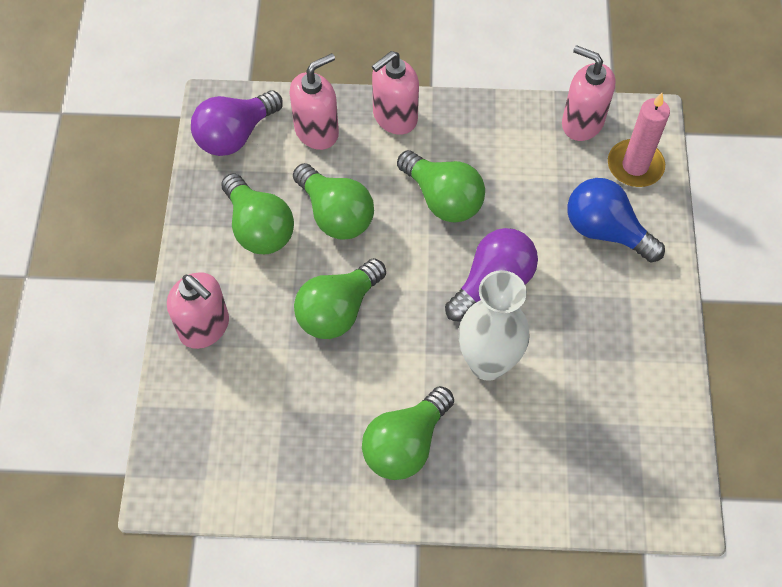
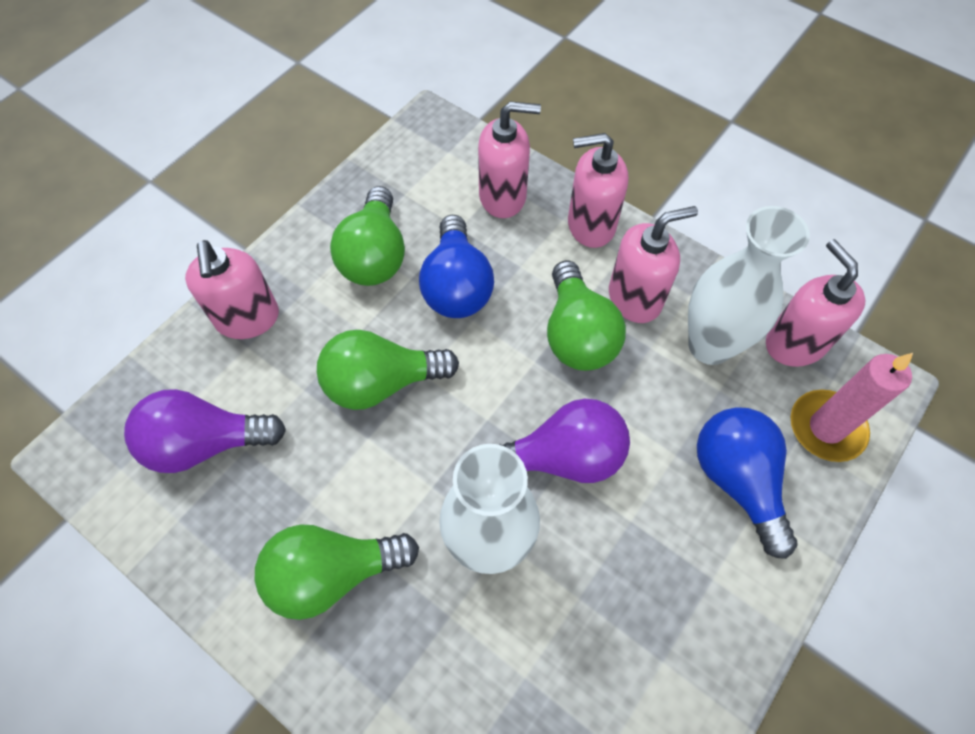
camera: 35 degrees right, 0 degrees up
purple light bulb [191,90,283,156] -> purple light bulb moved to [124,389,286,473]
green light bulb [293,163,374,240] -> blue light bulb [419,215,494,318]
none -> pink soap dispenser [609,206,698,323]
none -> white vase [688,206,810,365]

